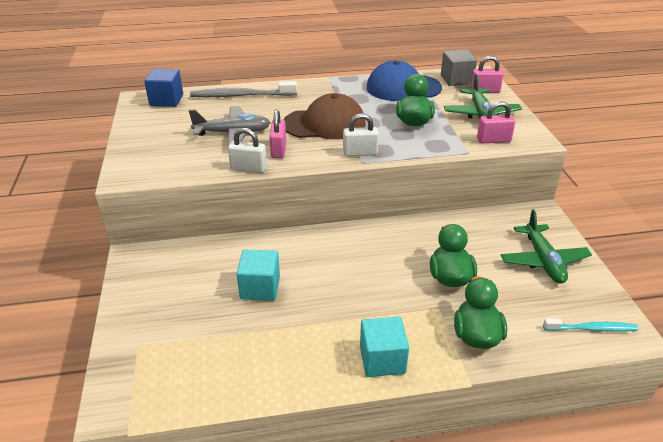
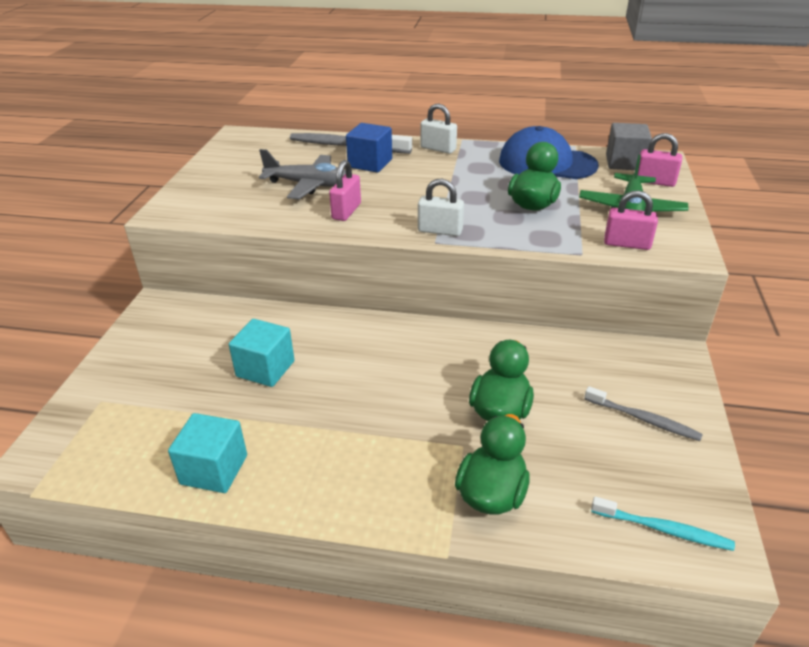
camera: 20 degrees right, 0 degrees up
blue cube [144,69,183,107] -> blue cube moved to [346,123,392,173]
white padlock [228,128,267,173] -> white padlock moved to [420,104,457,154]
brown cap [283,93,366,139] -> none
turquoise cube [360,317,409,377] -> turquoise cube moved to [168,413,247,493]
green plane [501,209,592,284] -> grey toothbrush [584,386,703,441]

